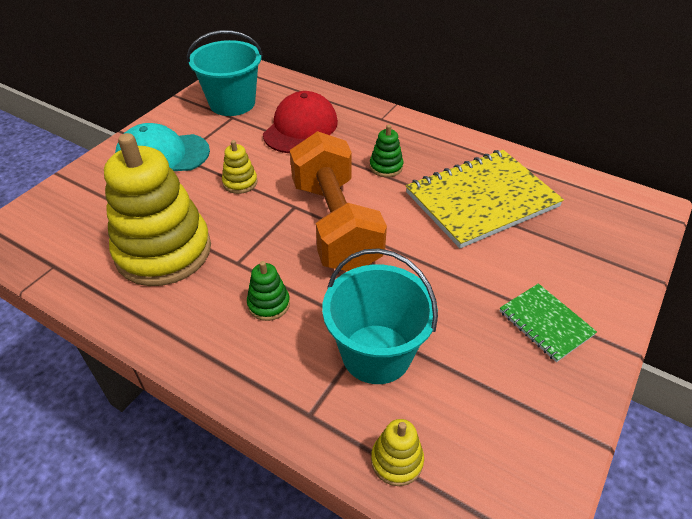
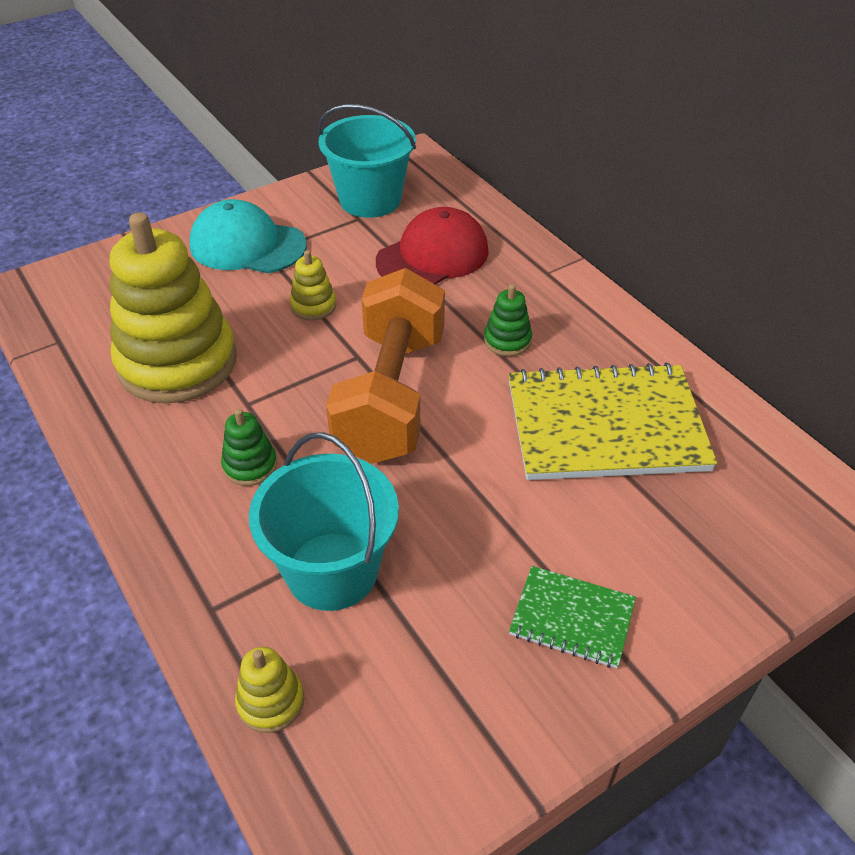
camera: 25 degrees right, 0 degrees up
green notebook [500,283,597,362] -> green notebook turned 60 degrees counterclockwise [509,566,636,668]

